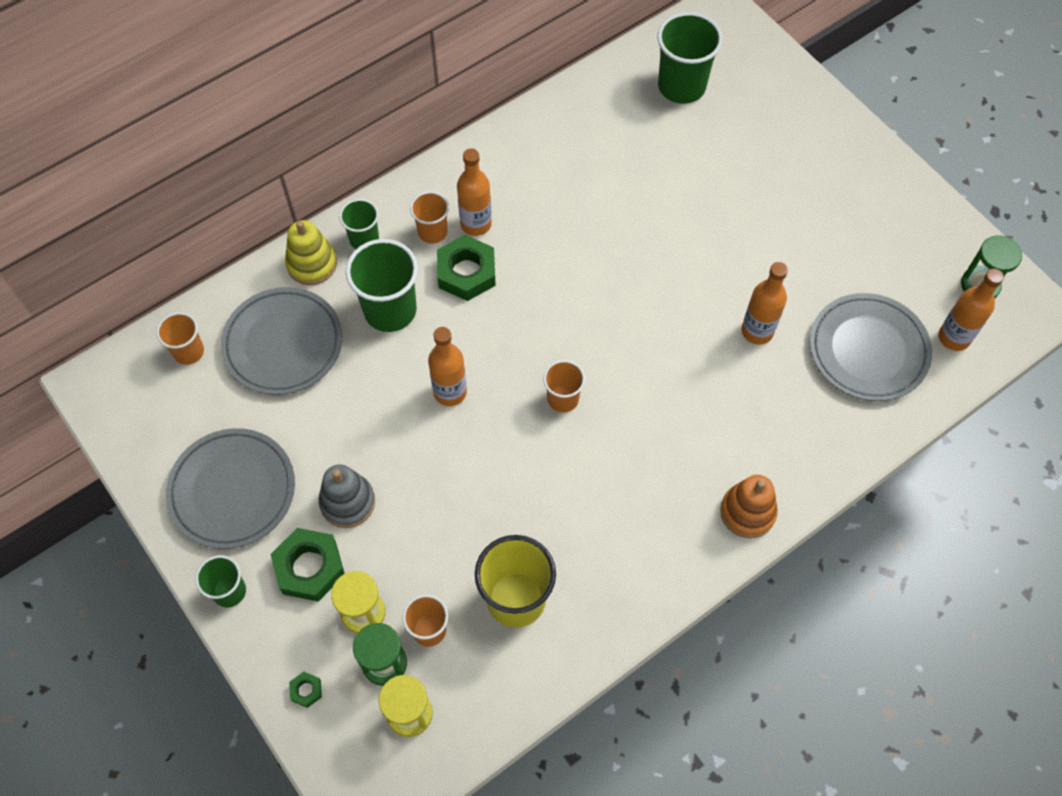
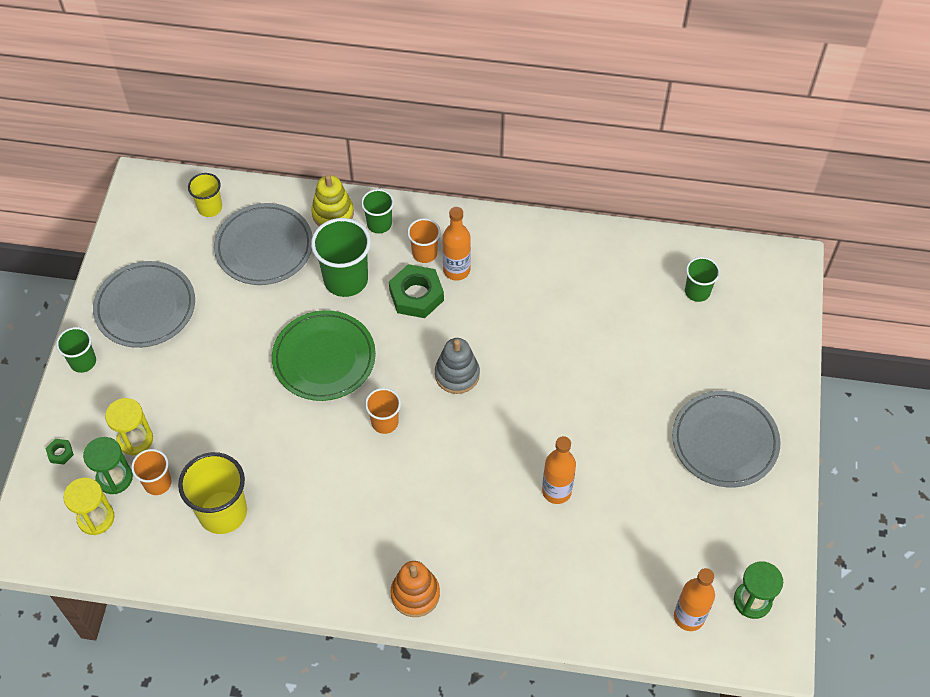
camera: 45 degrees right, 5 degrees down
orange cup [156,312,204,365] -> yellow cup [188,173,222,217]
green nut [270,528,345,602] -> none
grey stacking toy [318,464,375,528] -> grey stacking toy moved to [435,338,480,394]
orange bottle [428,327,467,406] -> green plate [272,310,376,401]
green cup [657,12,723,104] -> green cup [685,257,720,302], size x0.57
grey plate [810,293,932,401] -> grey plate moved to [672,391,781,487]

